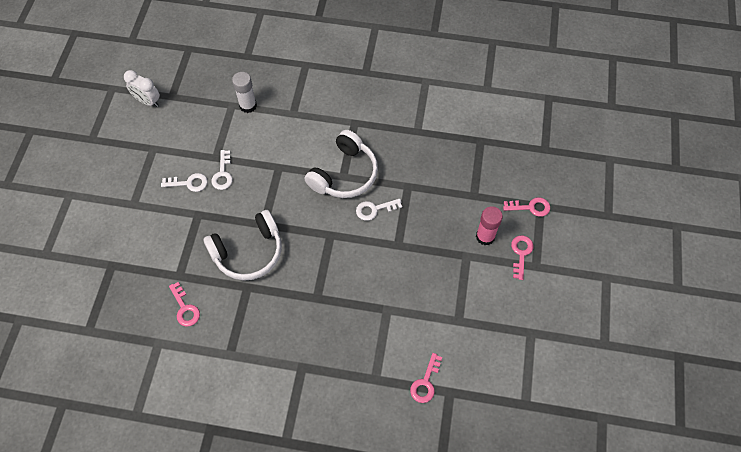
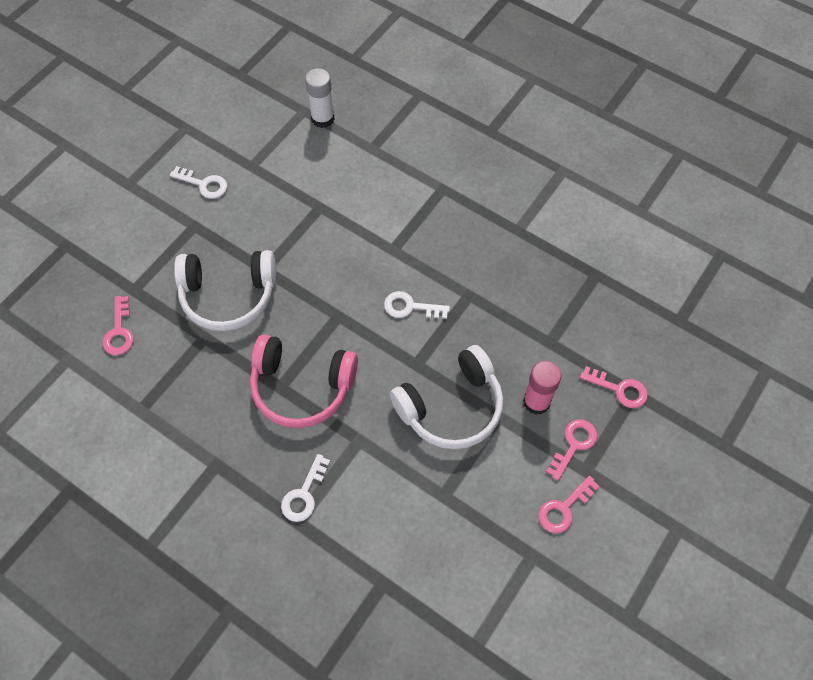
camera: 25 degrees right, 0 degrees up
white clock [124,70,160,107] -> none
white key [211,150,233,190] -> white key moved to [281,454,330,522]
white headphones [305,130,378,198] -> white headphones moved to [390,345,503,449]
pink key [410,353,442,403] -> pink key moved to [539,476,600,533]
none -> pink headphones [250,334,358,428]

